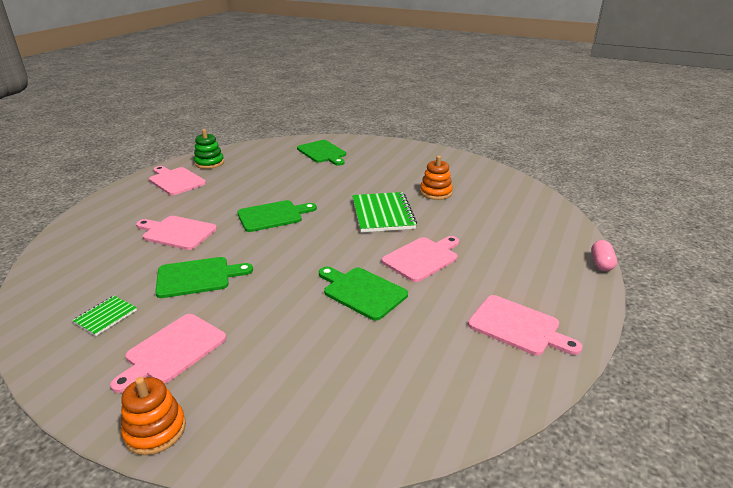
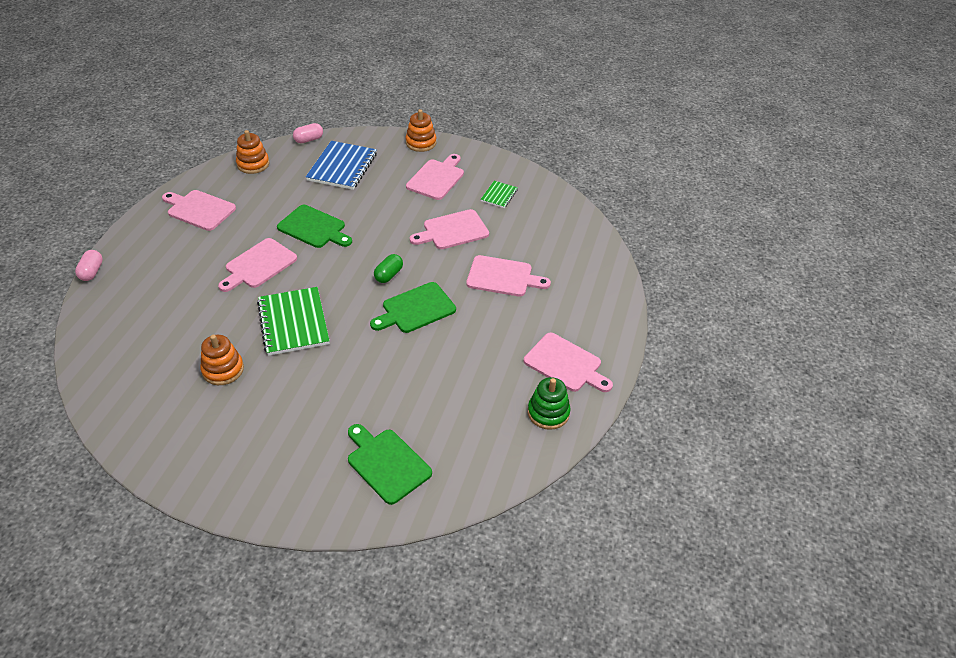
camera: 170 degrees right, 15 degrees up
green cutting board [155,257,253,298] -> pink cutting board [410,209,489,249]
none -> orange stacking toy [236,130,269,174]
none -> pink capsule [293,123,323,143]
none -> blue notebook [306,141,377,190]
none -> green capsule [374,254,403,283]

